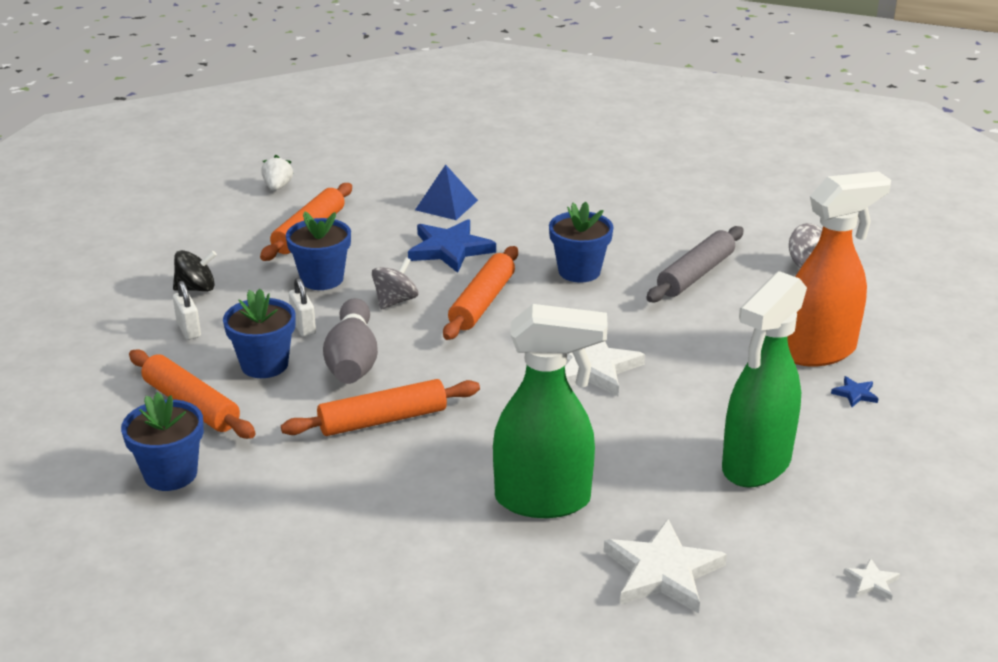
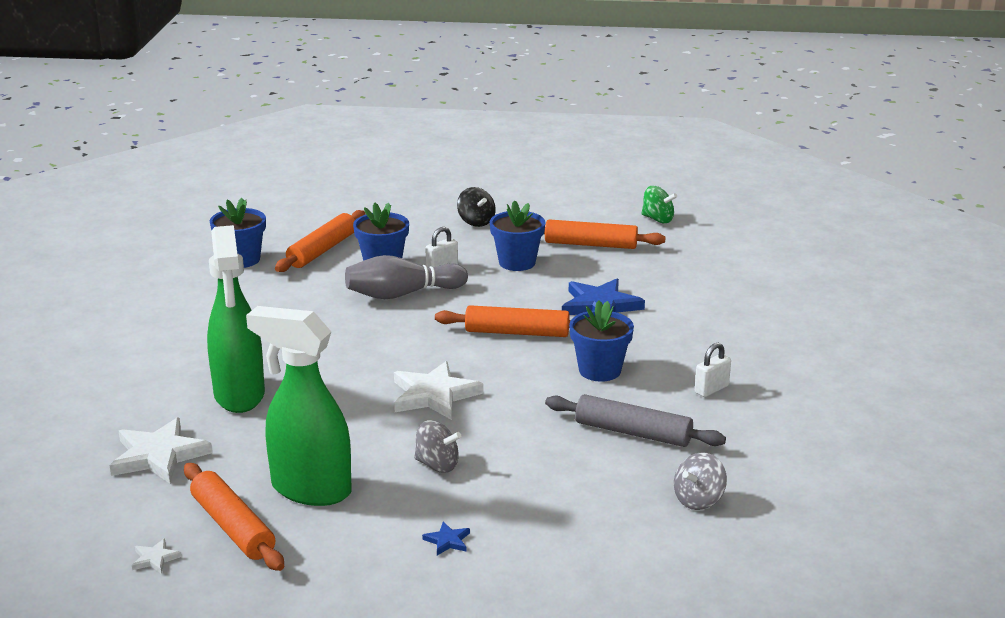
camera: 75 degrees right, 5 degrees down
white padlock [173,281,201,340] -> white padlock moved to [695,343,731,397]
white strawberry [261,155,293,191] -> green spinning top [641,186,677,223]
orange rolling pin [281,379,480,436] -> orange rolling pin moved to [184,463,284,571]
grey spinning top [372,257,418,310] -> grey spinning top moved to [414,420,461,473]
blue pyramid [415,165,478,220] -> none
orange spray bottle [787,171,891,367] -> none

